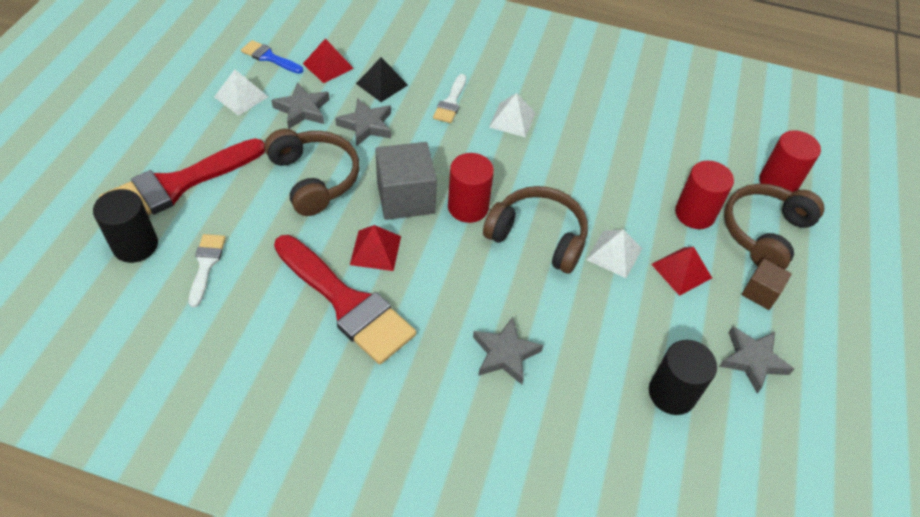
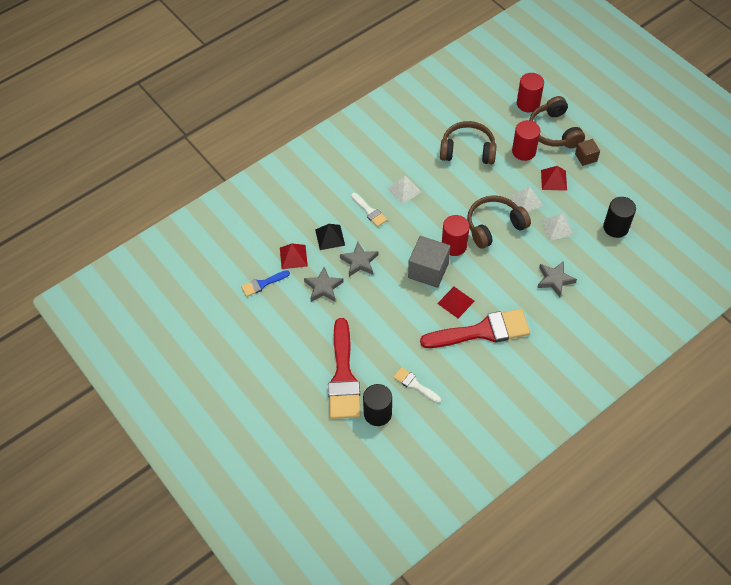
camera: 50 degrees left, 5 degrees up
white pyramid [214,69,268,116] -> white pyramid moved to [541,214,574,241]
brown headphones [265,129,359,216] -> brown headphones moved to [440,121,496,164]
grey star [719,327,794,393] -> none

